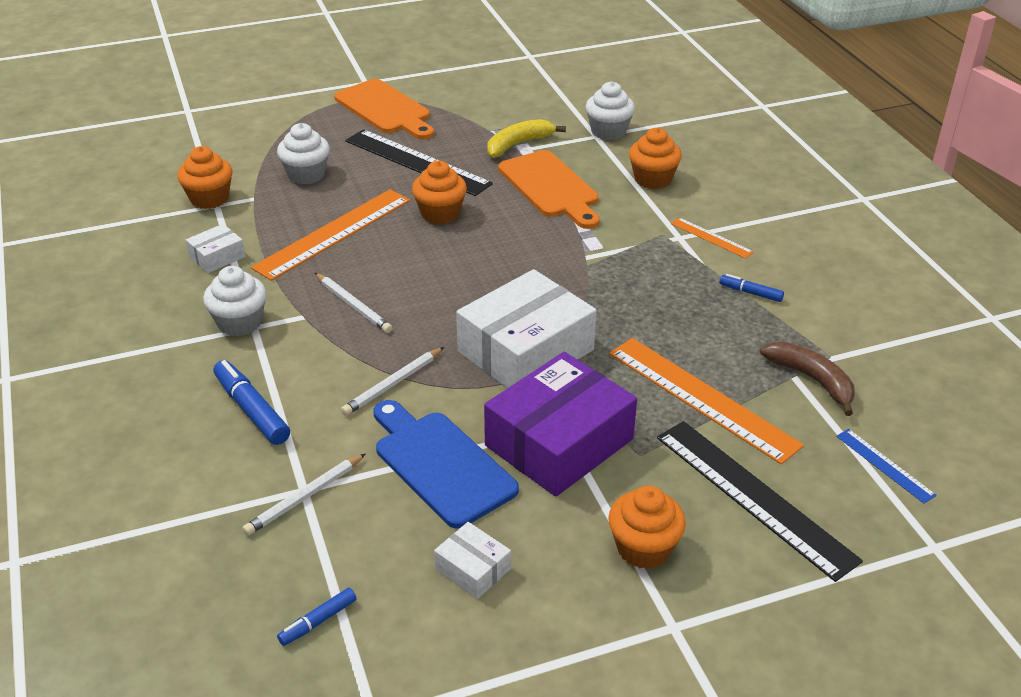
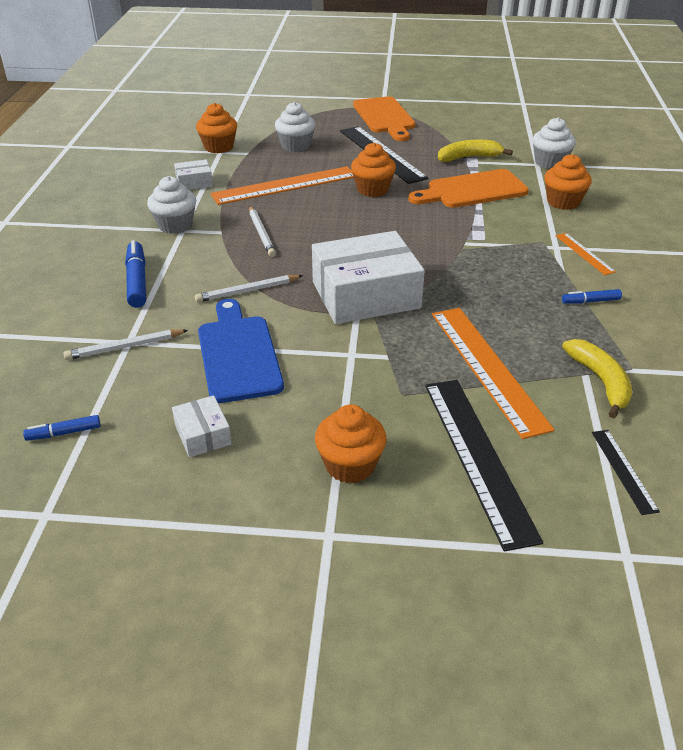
camera: 25 degrees right, 0 degrees up
purple box [484,352,637,497] -> none
orange cutting board [498,150,600,229] -> orange cutting board turned 75 degrees clockwise [408,169,529,208]
blue marker [720,274,784,302] -> blue marker turned 60 degrees counterclockwise [562,289,622,304]
brown banana [760,342,855,416] -> yellow banana [562,339,632,418]
blue ruler [836,429,937,504] -> black ruler [592,430,660,515]

